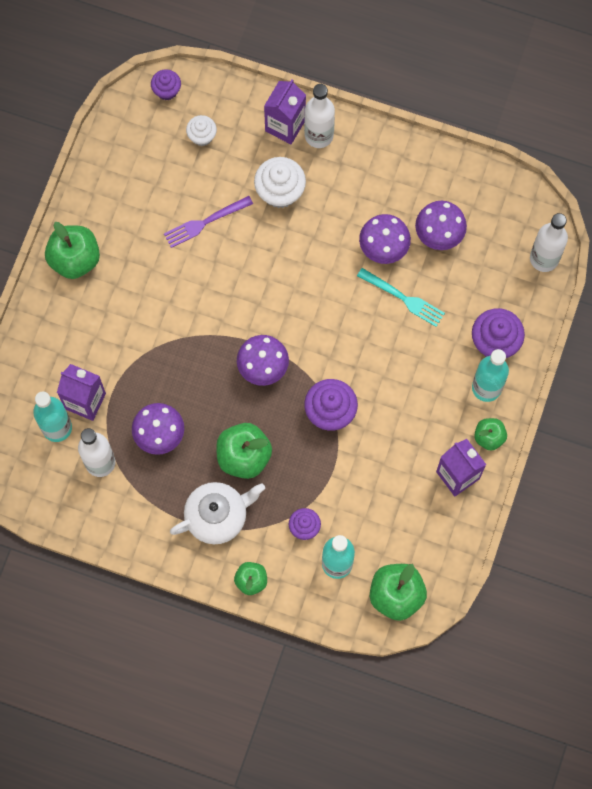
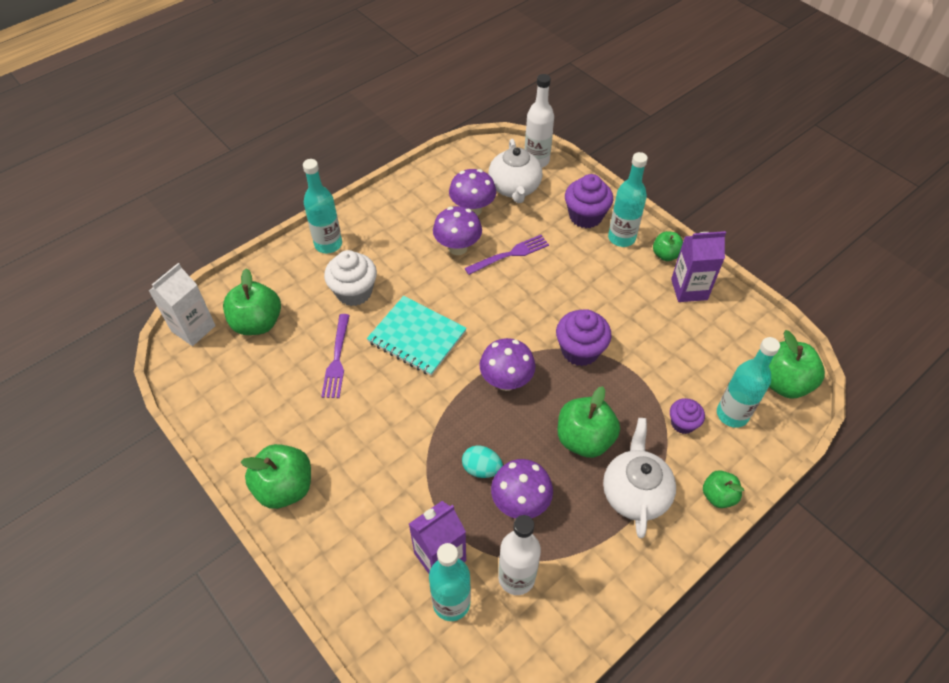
camera: 60 degrees left, 20 degrees down
purple cupcake [151,69,181,100] -> white carton [149,263,216,346]
white cupcake [186,115,217,146] -> green apple [223,268,281,335]
purple carton [264,80,306,144] -> none
white bottle [304,84,335,148] -> turquoise bottle [303,159,342,253]
turquoise fork [357,268,445,327] -> purple fork [465,235,549,275]
none -> turquoise notebook [367,296,467,376]
none -> turquoise egg [462,445,503,478]
none -> white teapot [488,139,542,203]

